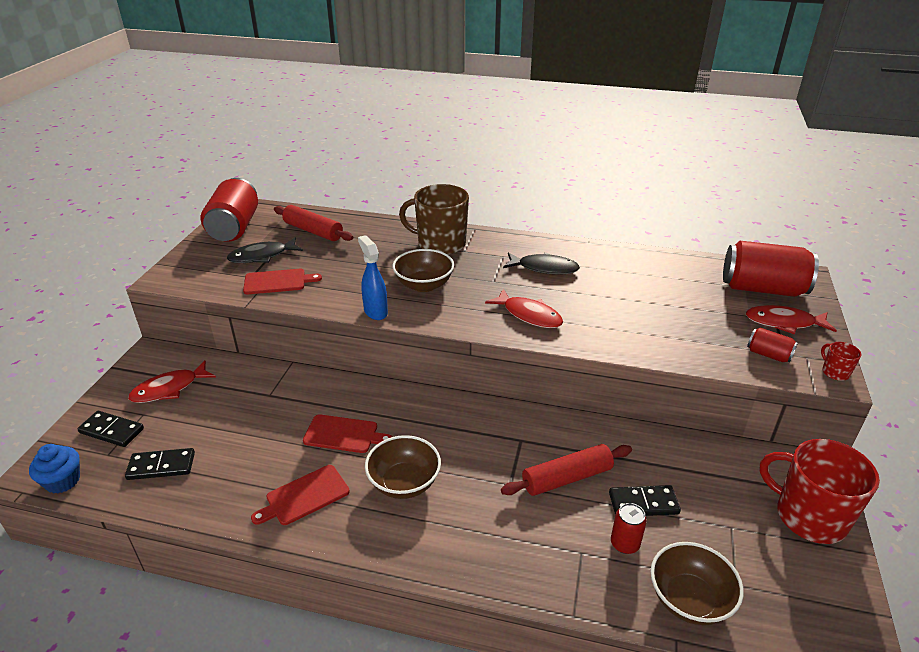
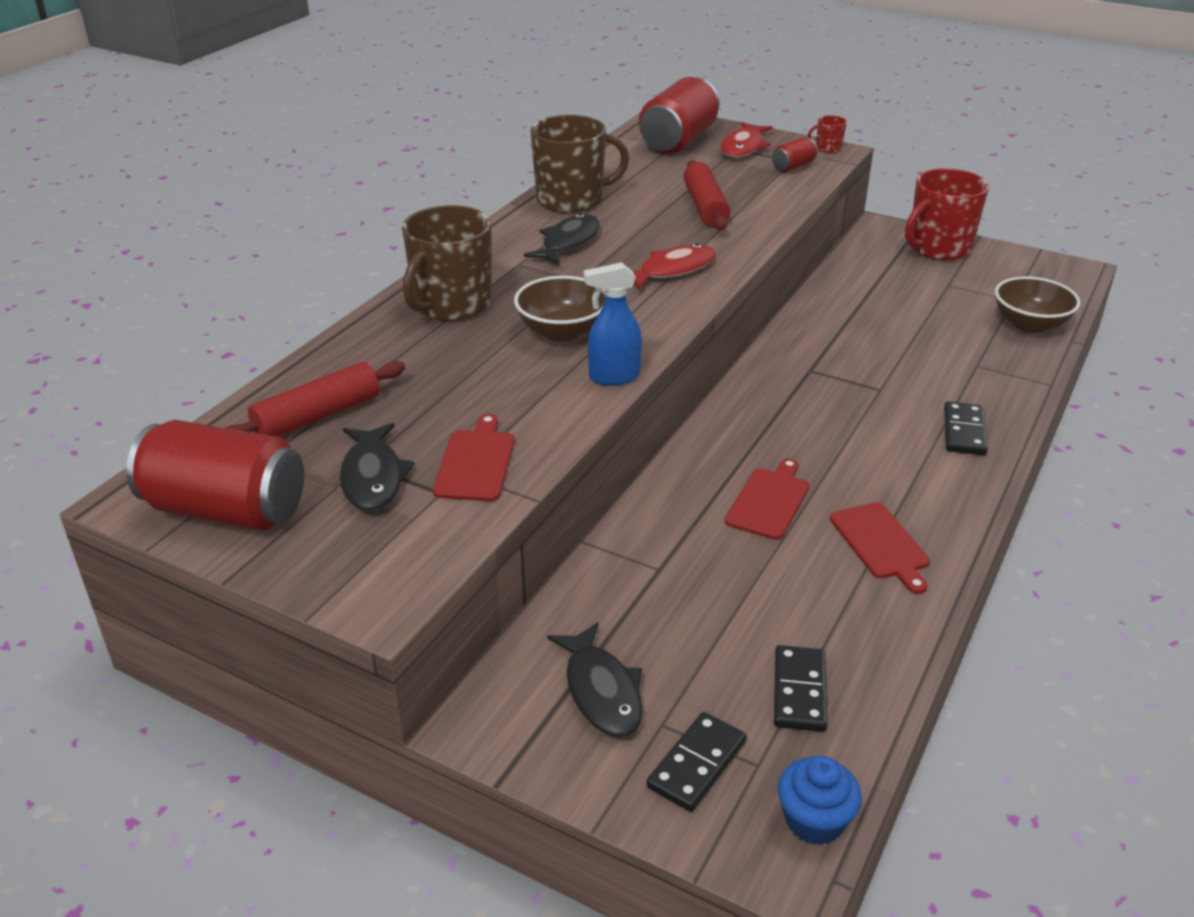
camera: 75 degrees left, 0 degrees up
red fish [128,360,216,403] -> black fish [547,622,643,737]
brown bowl [365,435,441,499] -> none
red rolling pin [501,444,632,496] -> red rolling pin moved to [684,160,730,230]
black domino [609,485,681,516] -> black domino moved to [944,401,988,455]
red can [611,503,647,554] -> none
none -> brown mug [530,115,629,213]

